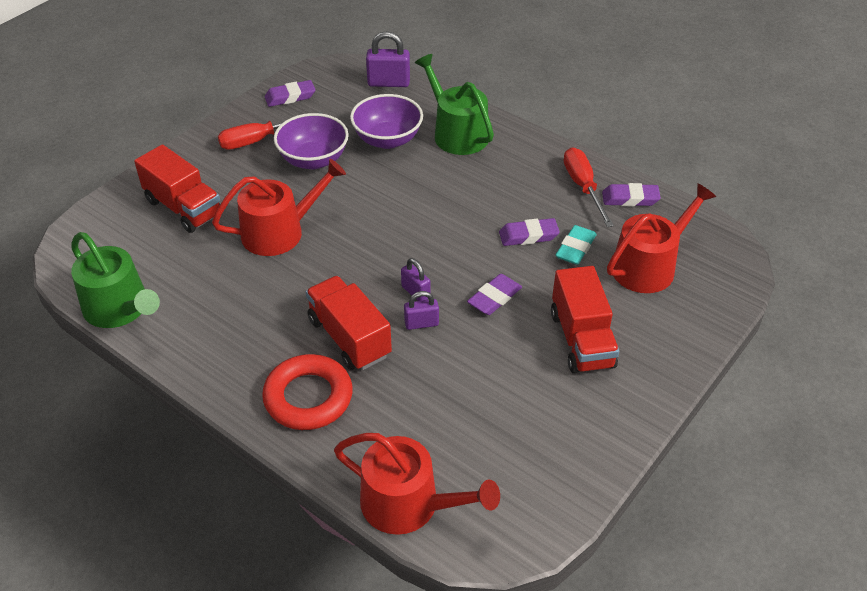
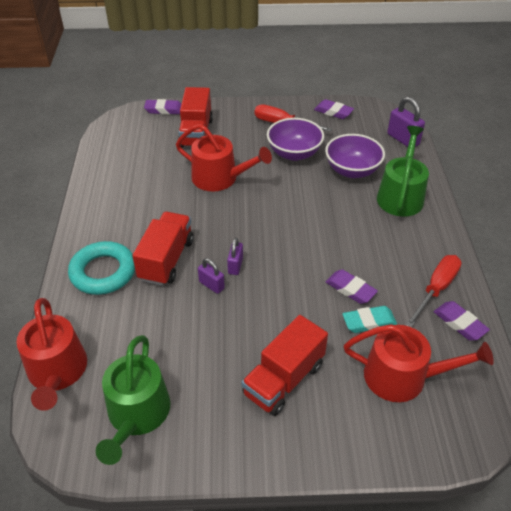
camera: 50 degrees right, 0 degrees up
green watering can [71,232,160,328] -> green watering can moved to [96,335,171,465]
red ring [262,354,353,430] -> turquoise ring [68,241,135,295]
purple eraser [467,274,522,315] -> purple eraser moved to [144,99,181,115]

